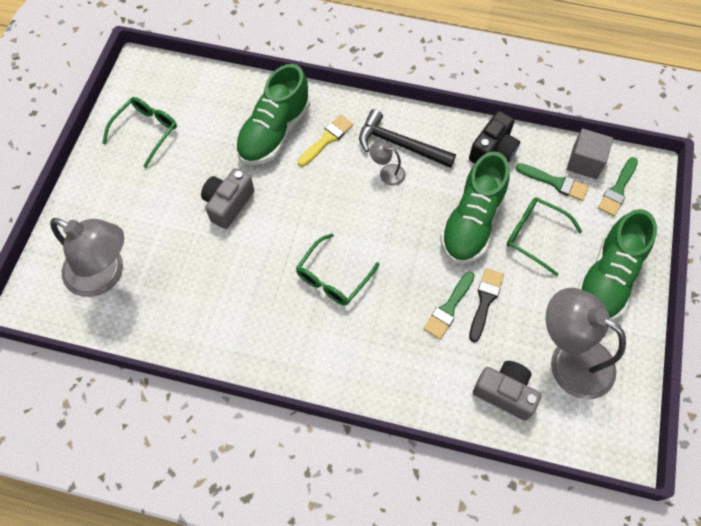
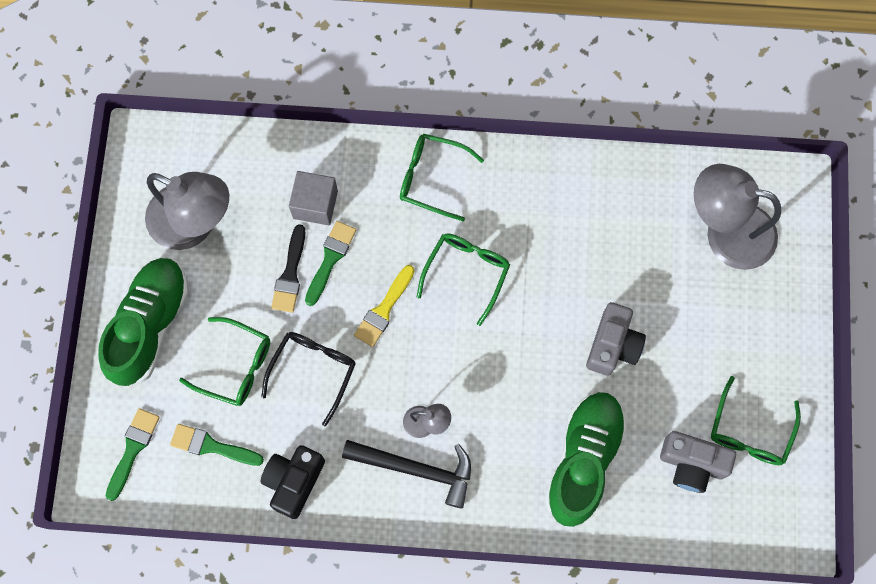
camera: 170 degrees right, 10 degrees up
yellow brush [297,115,353,167] -> yellow brush moved to [354,265,415,347]
green shoe [440,151,509,264] -> black glasses [261,332,356,426]
grey camera [473,361,541,421] -> grey camera moved to [660,431,736,493]
grey cube [567,129,613,179] -> grey cube moved to [289,171,338,225]
none -> green glasses [400,134,484,221]

